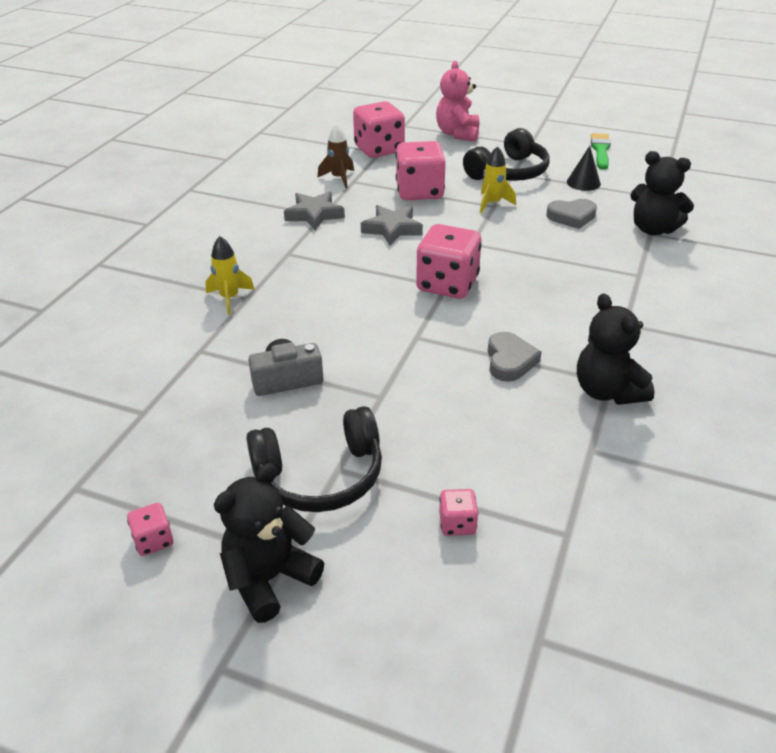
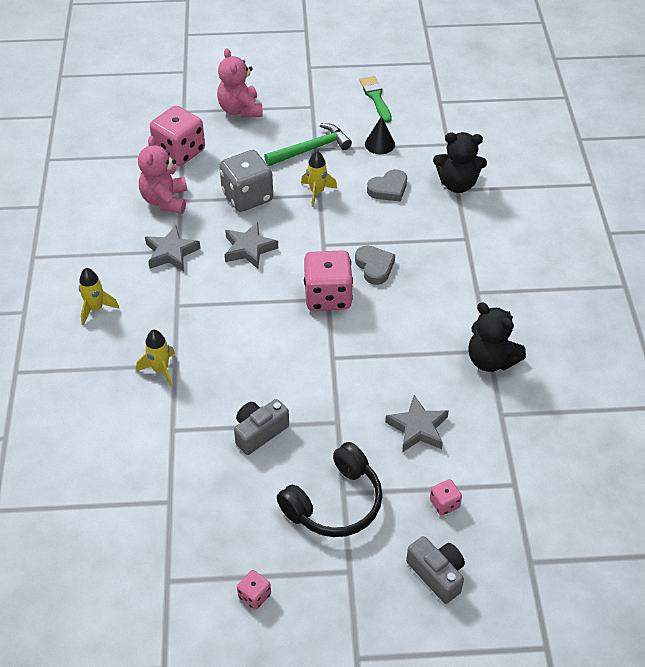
camera: 25 degrees left, 10 degrees up
black teddy bear [214,463,324,623] -> none
brown rocket [317,123,354,188] -> pink teddy bear [138,136,187,214]
pink dice [396,141,446,200] -> grey dice [219,150,273,212]
black headphones [463,128,549,181] -> green hammer [264,123,352,166]
grey heart [488,332,542,382] -> grey heart moved to [355,246,395,285]
none -> yellow rocket [79,268,119,325]
none -> grey star [385,395,449,452]
none -> grey camera [406,536,465,604]

